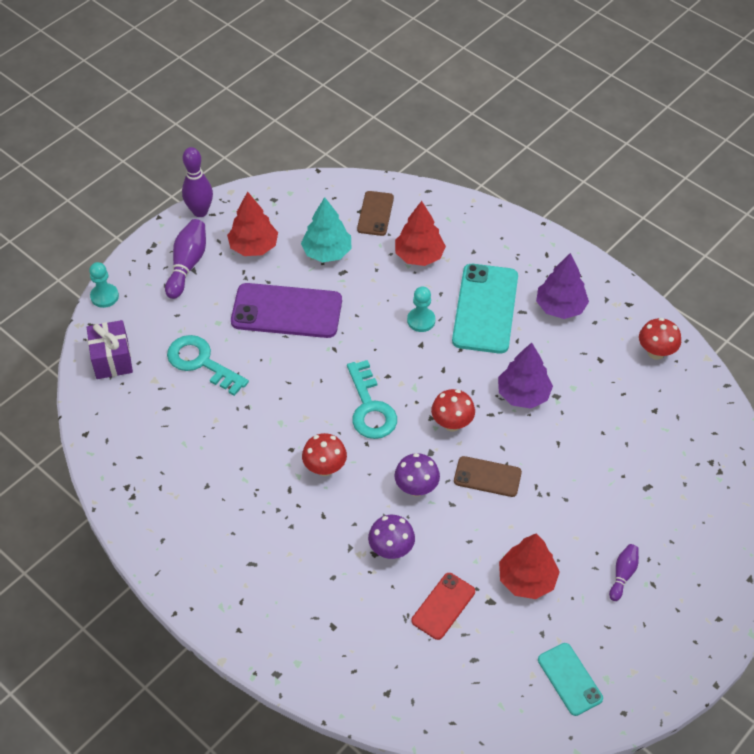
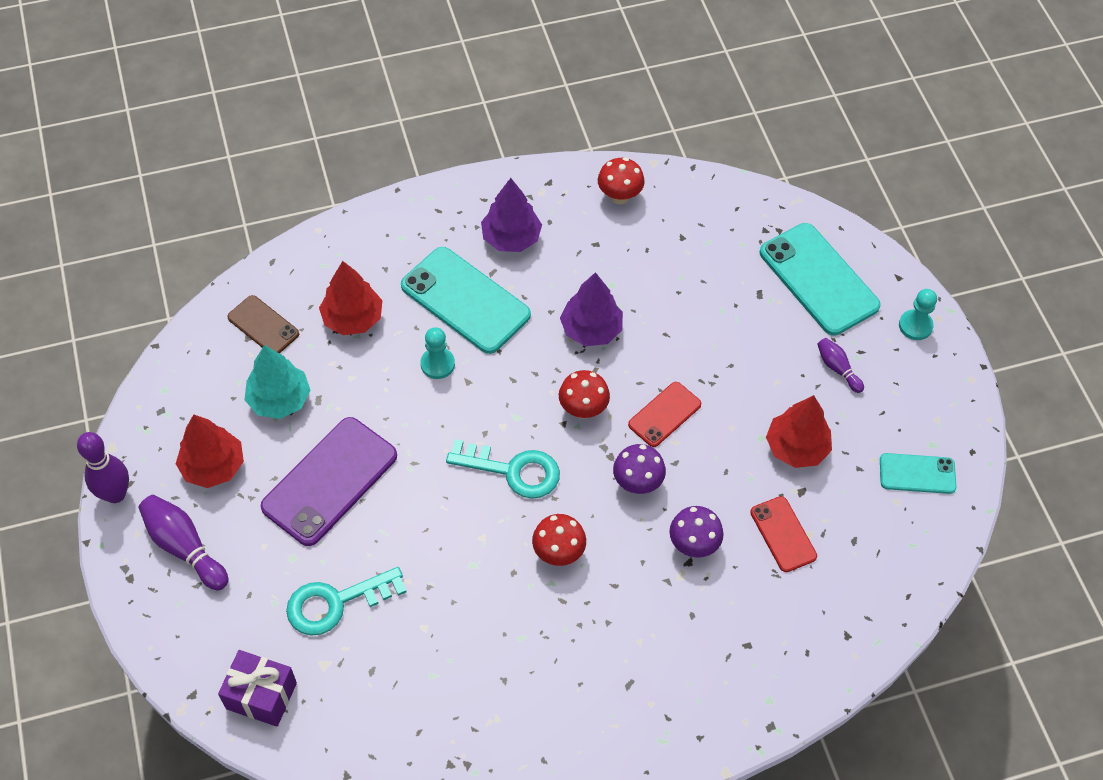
camera: 60 degrees left, 5 degrees up
turquoise pawn [89,262,119,308] -> turquoise pawn moved to [899,289,937,340]
brown phone [454,456,522,497] -> red phone [628,382,701,447]
none -> turquoise phone [760,223,881,335]

